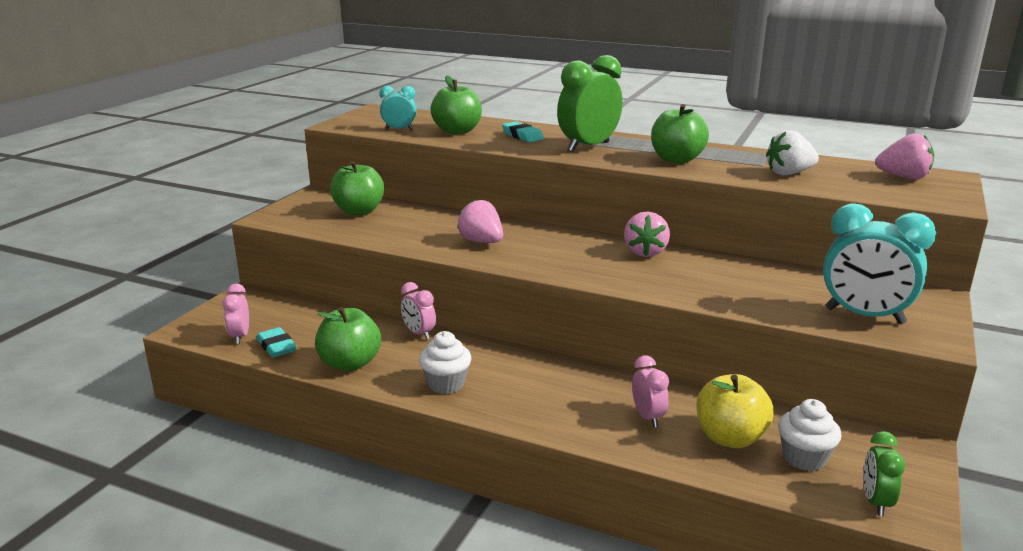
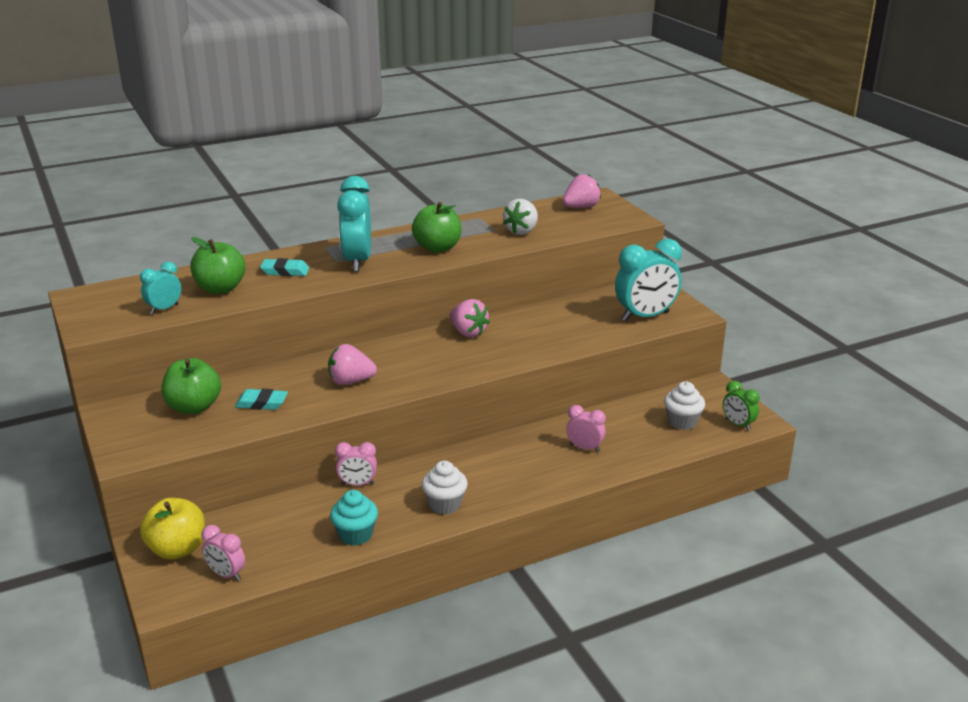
camera: 50 degrees left, 5 degrees up
turquoise eraser [256,327,297,357] -> turquoise eraser moved to [235,389,288,410]
green apple [315,307,381,371] -> turquoise cupcake [330,490,378,546]
green clock [557,55,623,152] -> turquoise clock [337,176,371,272]
yellow apple [696,374,773,448] -> yellow apple moved to [140,498,205,560]

